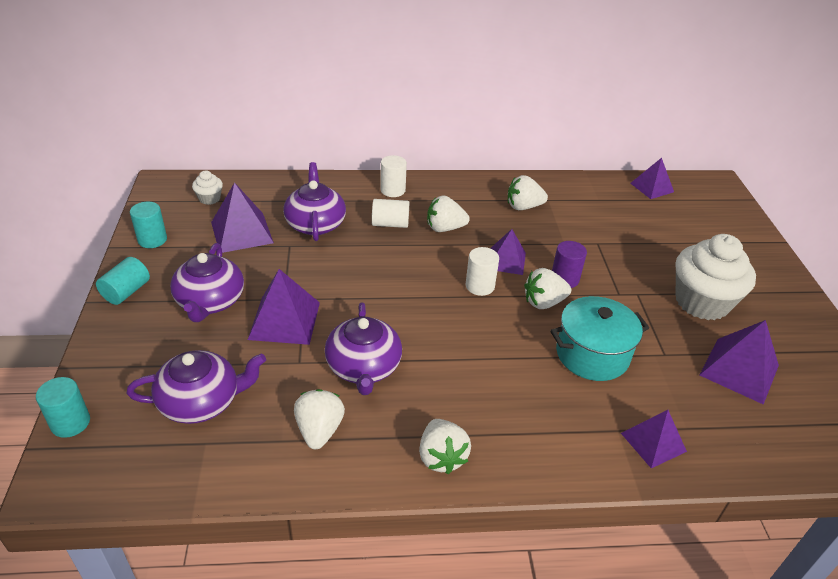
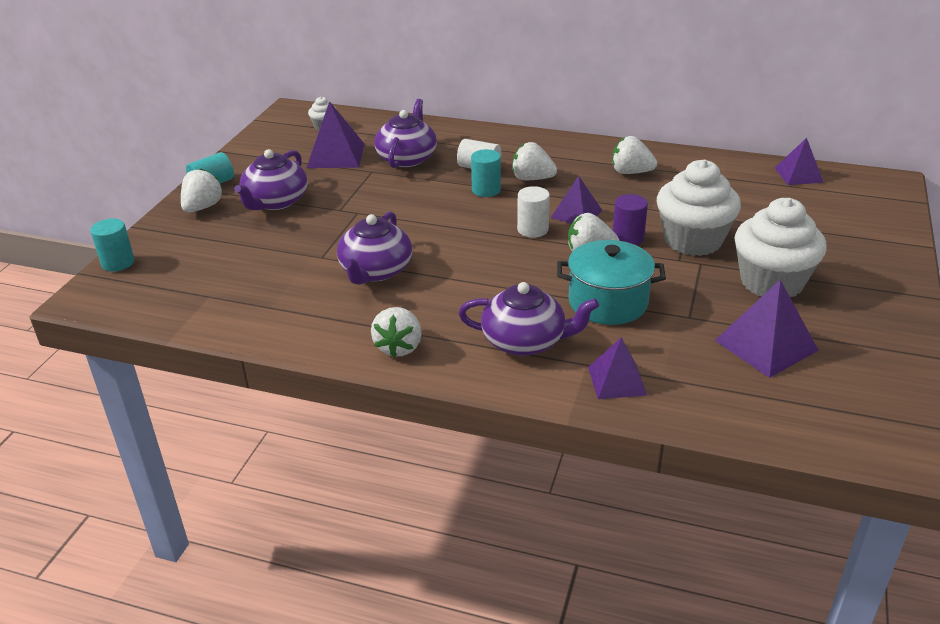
camera: 25 degrees right, 5 degrees down
purple teapot [126,350,266,424] -> purple teapot moved to [458,282,599,356]
turquoise cylinder [130,202,167,248] -> turquoise cylinder moved to [471,149,501,197]
purple pyramid [248,269,320,345] -> none
white strawberry [294,389,345,449] -> white strawberry moved to [181,168,223,212]
white cylinder [380,155,407,197] -> none
none -> white cupcake [657,160,741,256]

